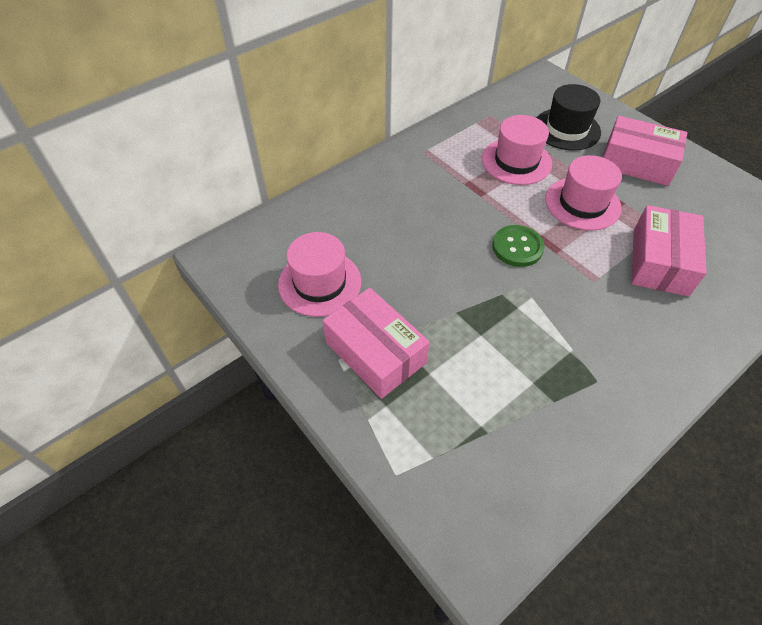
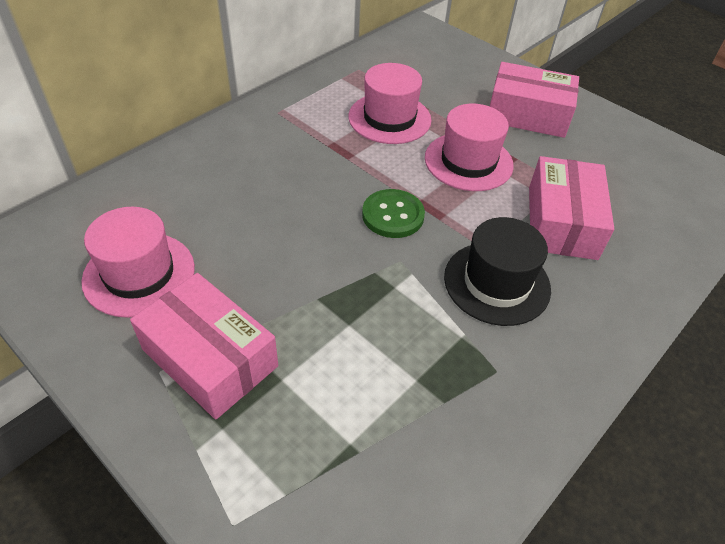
camera: 10 degrees left, 5 degrees down
black hat [536,84,601,151] -> black hat moved to [444,217,551,326]

